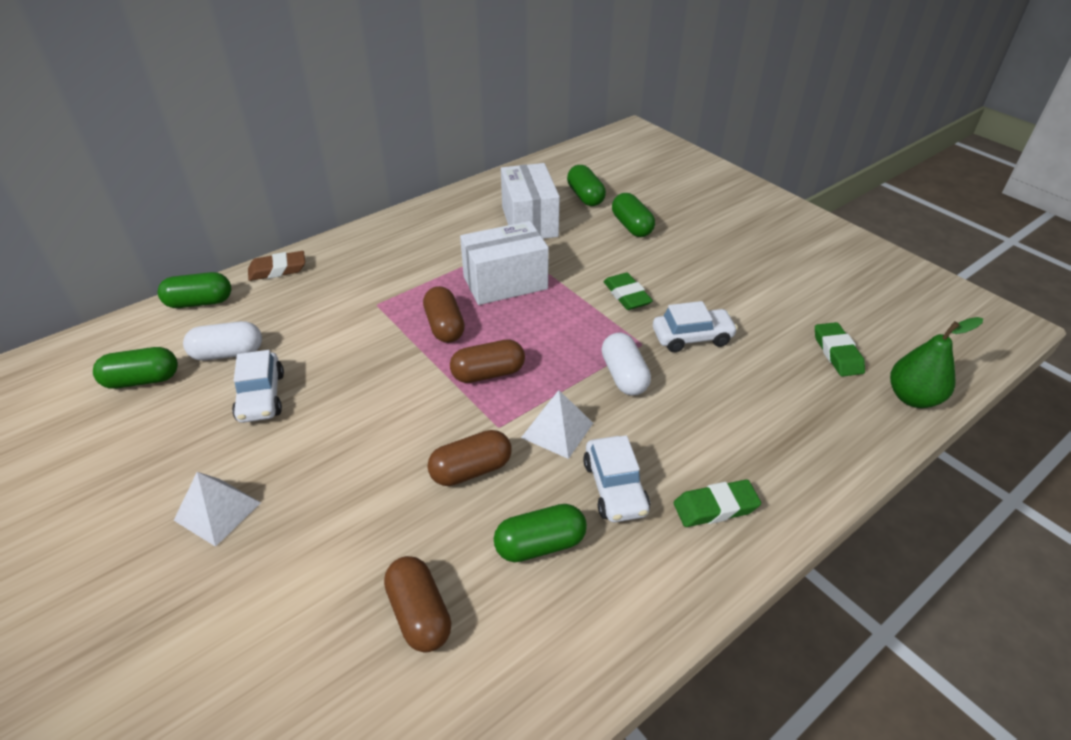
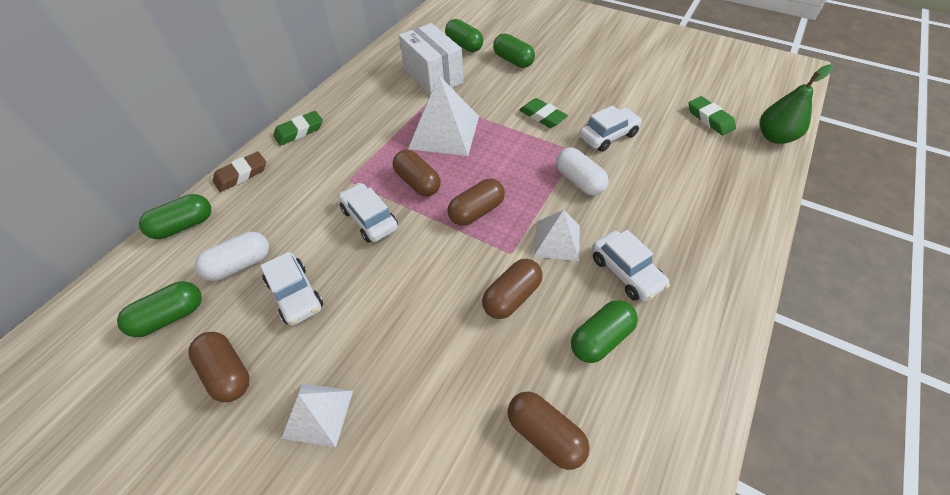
camera: 20 degrees left, 10 degrees up
white box [460,221,549,305] -> white pyramid [408,76,479,156]
green eraser [674,480,761,527] -> green eraser moved to [273,111,323,146]
none -> brown capsule [188,332,250,402]
none -> white car [339,183,398,243]

